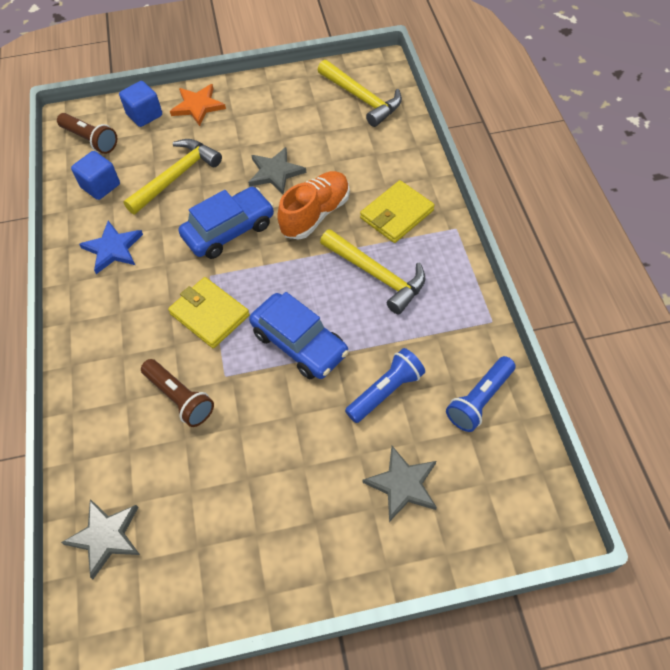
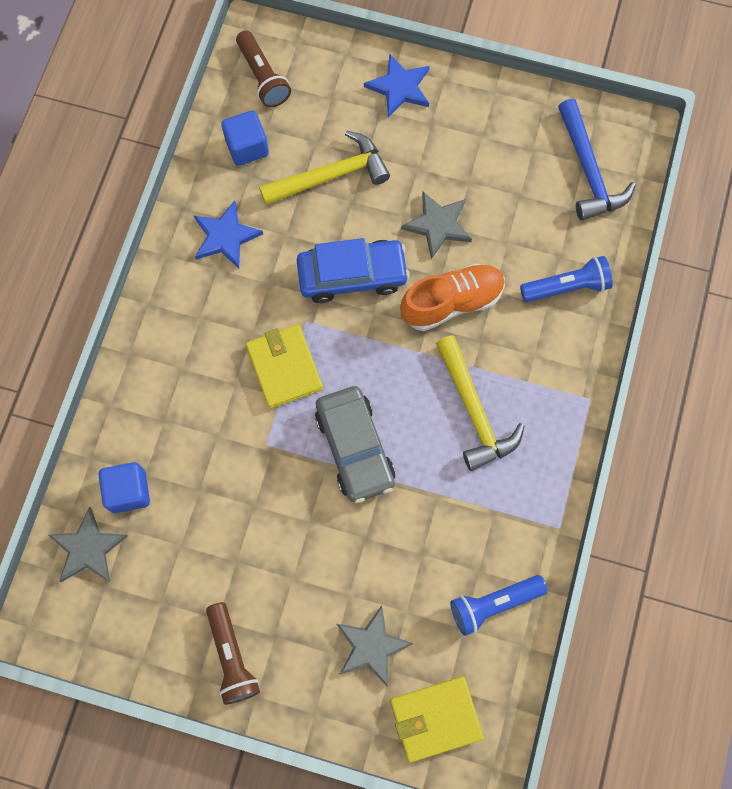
camera: 25 degrees right, 15 degrees up
blue cube [119,81,162,127] -> blue cube moved to [98,462,150,513]
brown flashlight [141,359,214,427] -> brown flashlight moved to [206,602,260,705]
orange star [170,84,226,126] -> blue star [364,54,430,118]
blue car [249,292,349,379] -> grey car [315,386,395,503]
yellow hammer [318,60,402,127] -> blue hammer [558,99,636,221]
blue flashlight [345,348,425,423] -> blue flashlight moved to [520,256,613,302]
yellow wallet [360,180,435,243] -> yellow wallet moved to [390,677,483,763]

